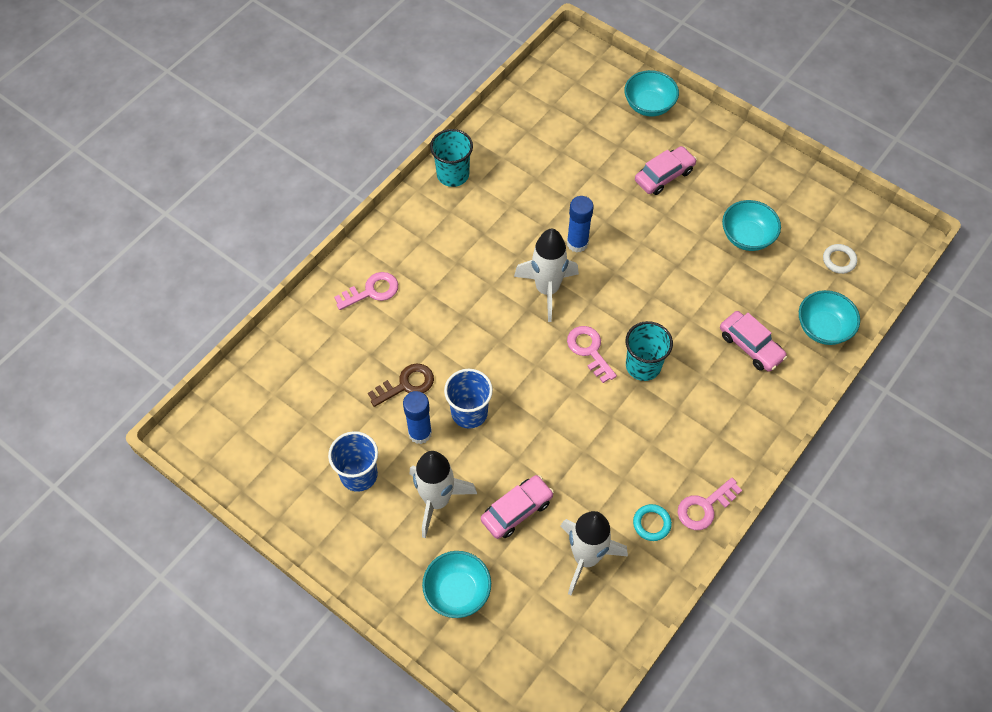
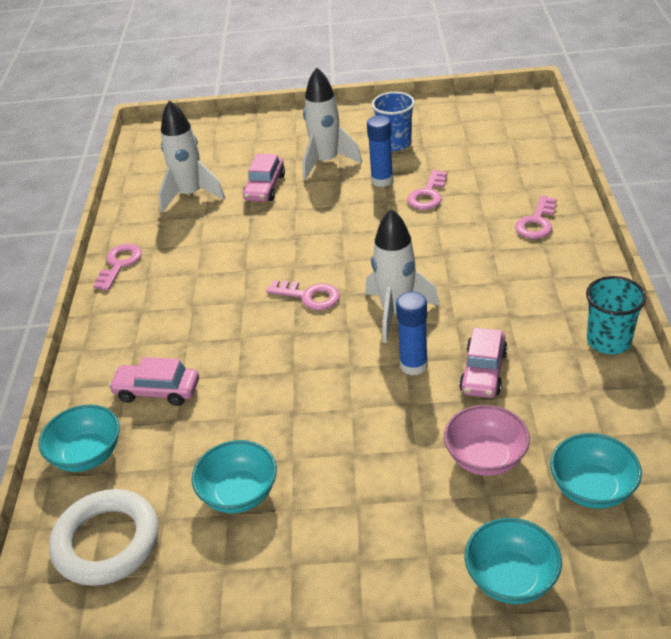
camera: 145 degrees right, 20 degrees down
brown key [368,363,434,407] -> pink key [407,170,447,210]
turquoise bowl [422,551,491,618] -> turquoise bowl moved to [550,433,642,509]
blue cup [444,369,493,429] -> none
turquoise cup [625,321,673,381] -> none
turquoise ring [633,504,672,541] -> none
pink car [635,146,697,195] -> pink car moved to [459,328,508,398]
white ring [823,244,857,274] -> white ring [49,489,159,586], size x2.15
none -> pink bowl [444,405,530,476]

